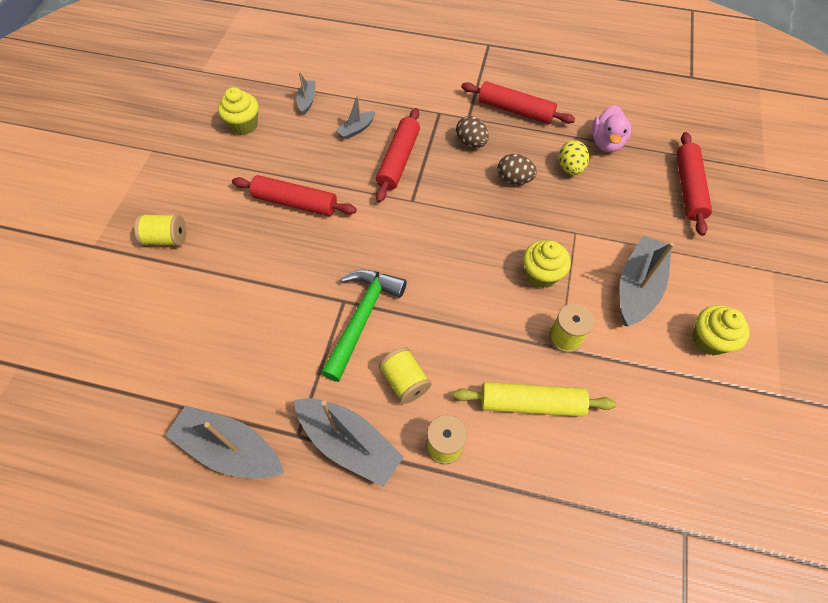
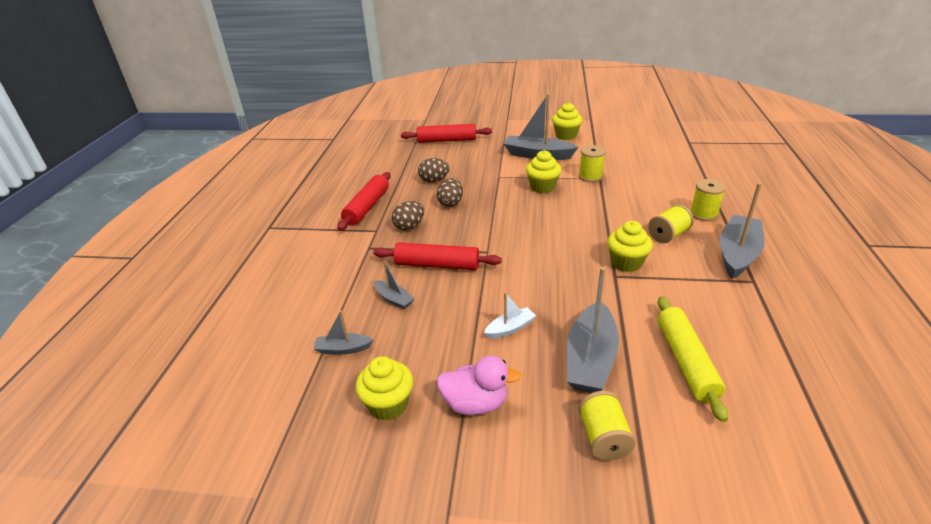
camera: 95 degrees left, 25 degrees down
grey boat [165,405,284,478] -> grey boat moved to [567,267,619,393]
red rolling pin [232,175,357,216] -> white boat [484,292,536,338]
green hammer [321,270,407,382] -> yellow cupcake [607,221,653,272]
yellow rolling pin [453,382,616,417] -> yellow rolling pin moved to [658,296,728,422]
yellow egg [559,140,589,175] -> brown egg [418,158,450,182]
pink duck [592,105,631,152] -> pink duck moved to [436,356,521,415]

